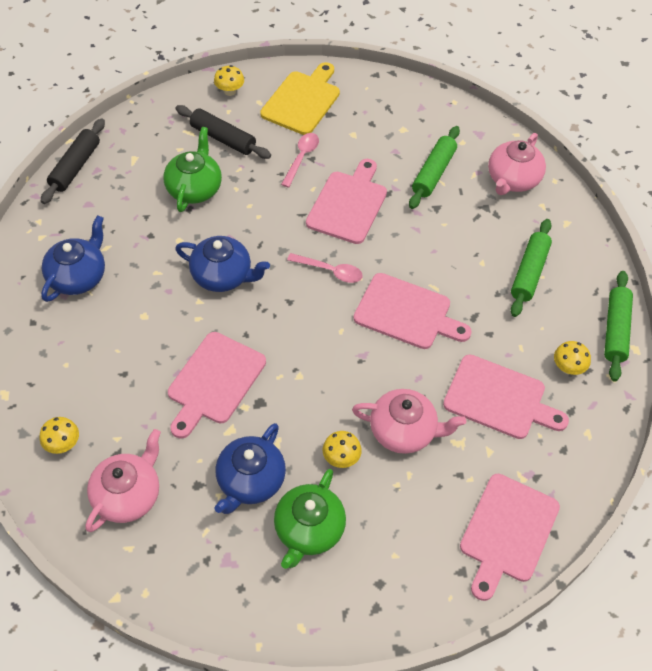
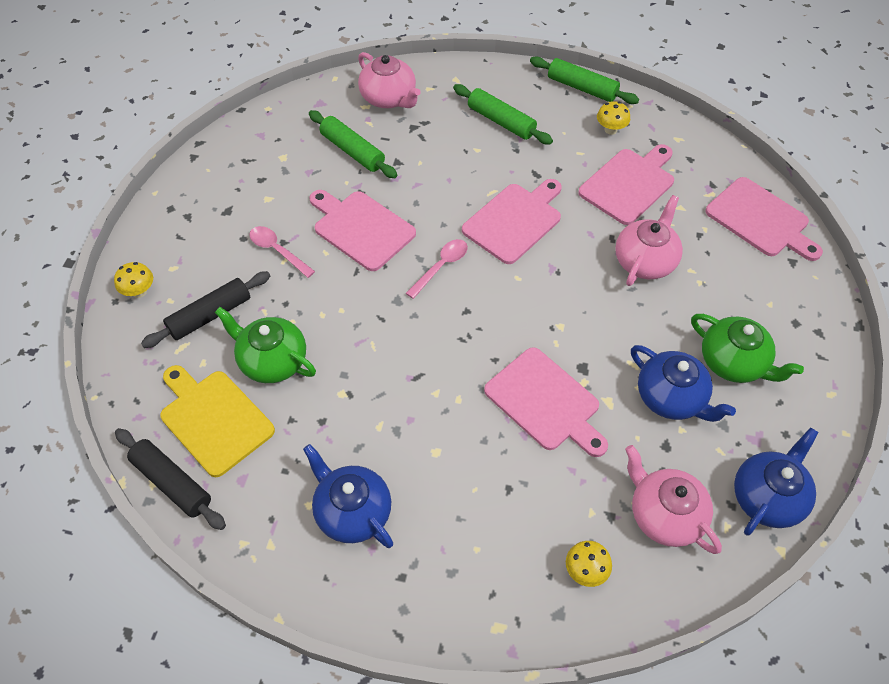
camera: 70 degrees left, 0 degrees up
blue teapot [175,236,270,292] -> blue teapot moved to [734,427,818,536]
yellow cutting board [260,62,340,135] -> yellow cutting board moved to [160,365,275,477]
yellow mushroom [323,431,362,468] -> none

